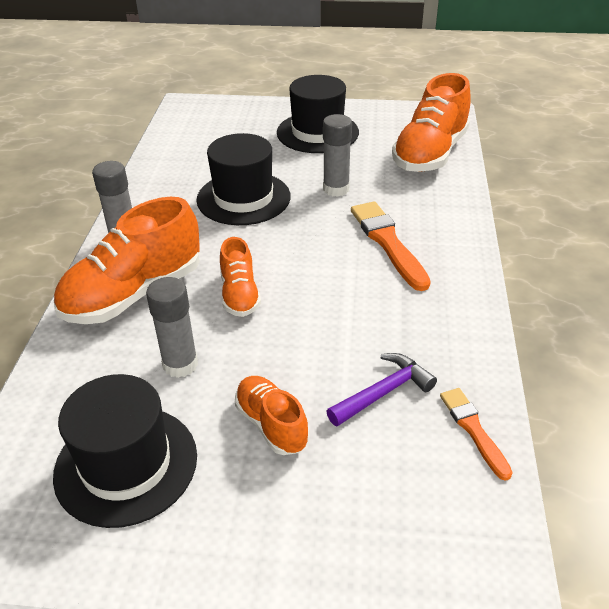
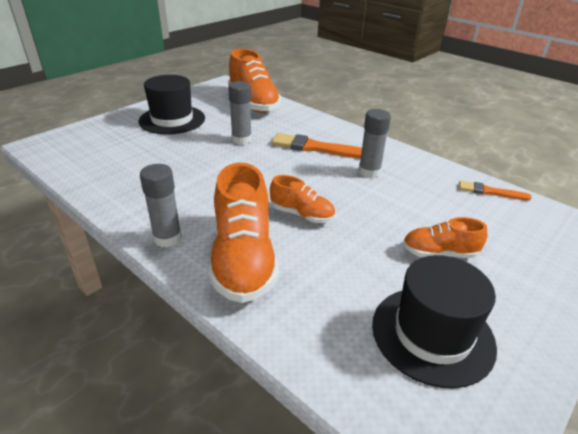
camera: 55 degrees left, 5 degrees down
grey glue stick [146,277,198,378] -> grey glue stick moved to [358,109,391,178]
black hat [197,133,291,225] -> none
purple hammer [326,353,437,426] -> none

